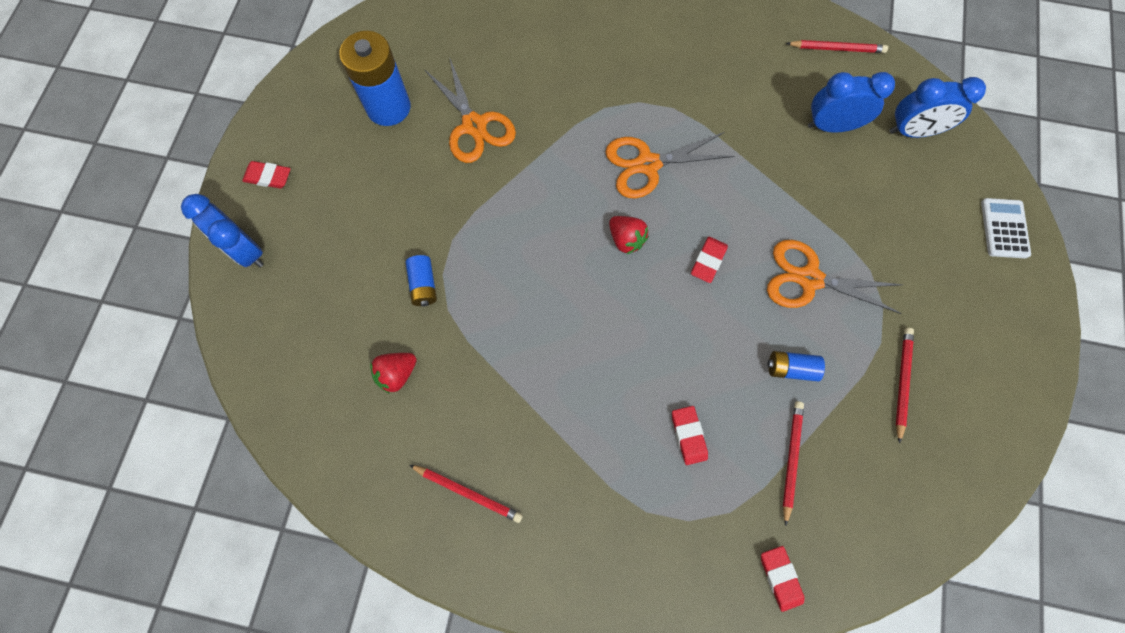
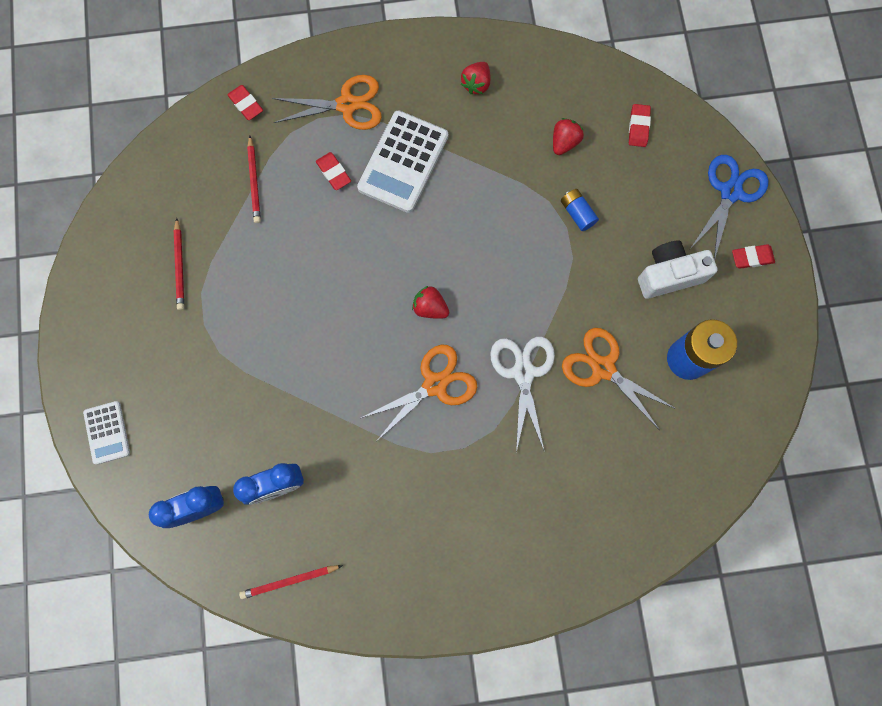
camera: 160 degrees right, 5 degrees up
blue clock [181,194,264,267] -> blue scissors [690,155,769,260]
red pencil [410,465,523,523] -> red strawberry [461,62,490,94]
red eraser [691,237,728,283] -> red eraser moved to [629,104,651,147]
orange scissors [767,240,902,314] -> orange scissors moved to [272,75,382,130]
blue battery [768,351,825,382] -> none
none -> white calculator [357,110,448,213]
none -> white scissors [490,337,555,452]
none -> white camera [638,241,718,299]

